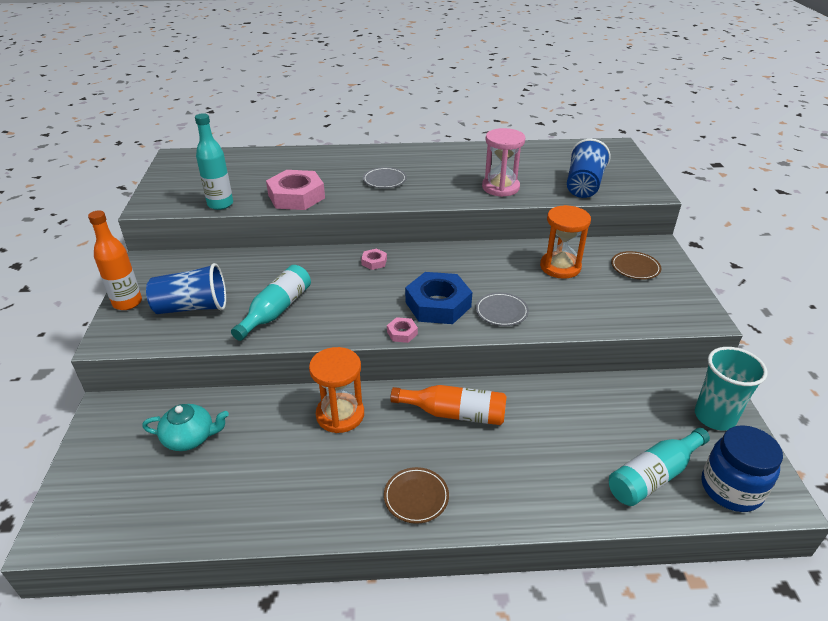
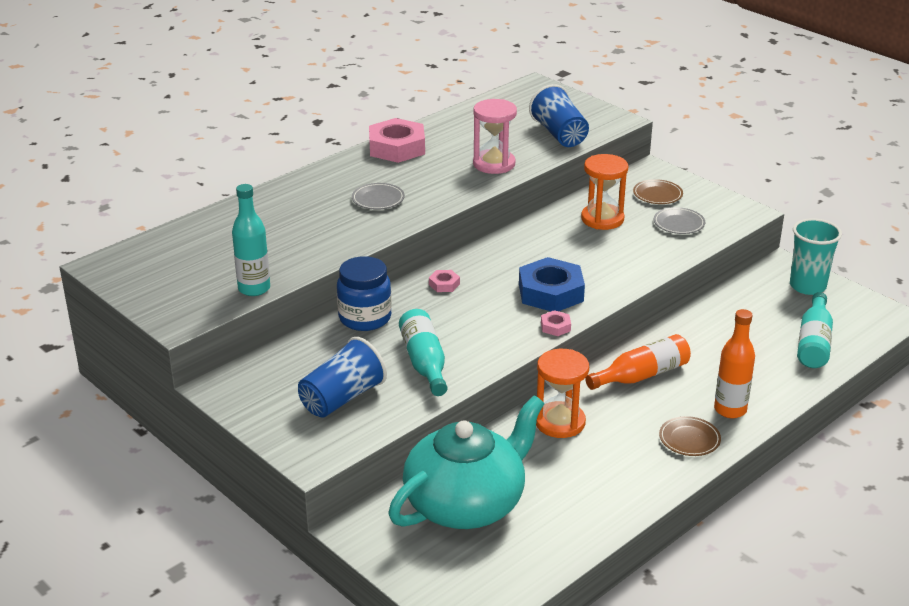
camera: 40 degrees left, 5 degrees down
orange bottle [88,211,142,310] -> orange bottle moved to [714,309,755,418]
turquoise teapot [142,404,229,451] -> turquoise teapot [388,395,545,529], size x2.13
pink nut [266,170,325,210] -> pink nut moved to [369,118,425,163]
grey plate [476,292,529,326] -> grey plate moved to [654,207,705,234]
blue jar [702,425,783,512] -> blue jar moved to [337,256,392,331]

